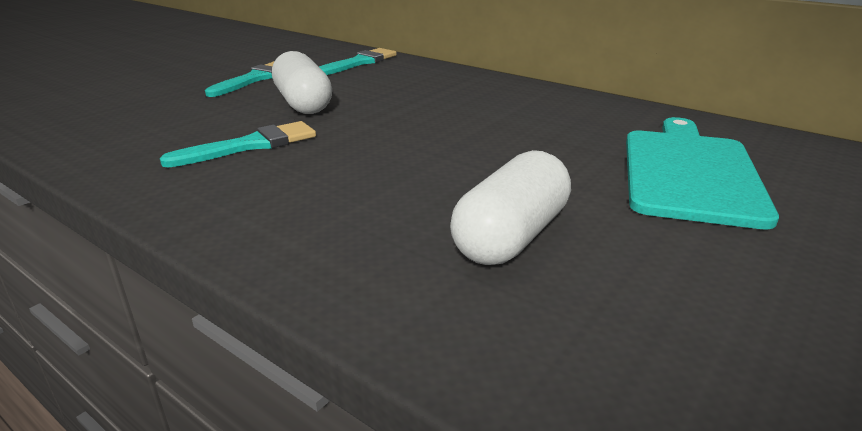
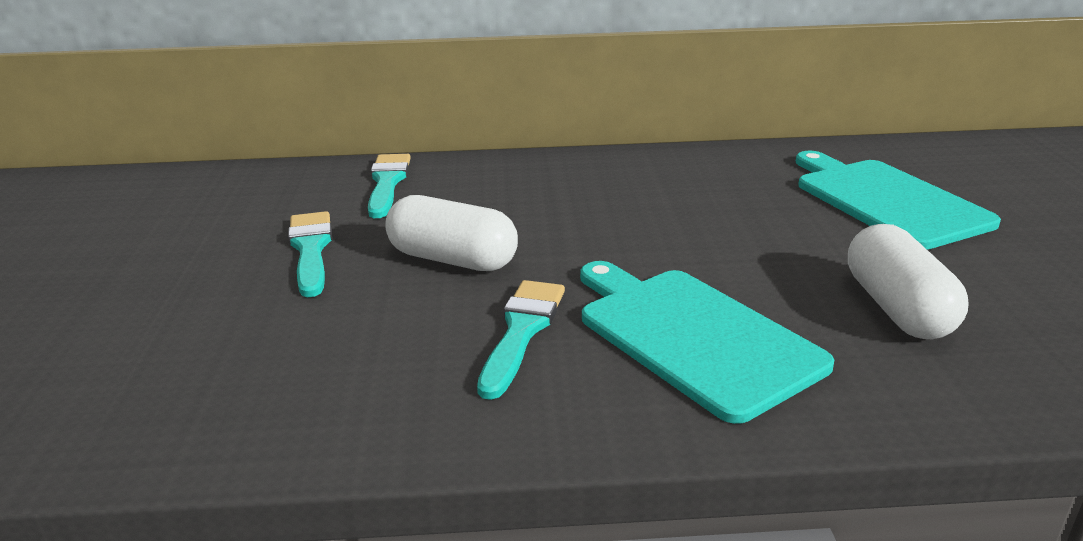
camera: 40 degrees left, 0 degrees up
none -> turquoise cutting board [580,261,834,424]

